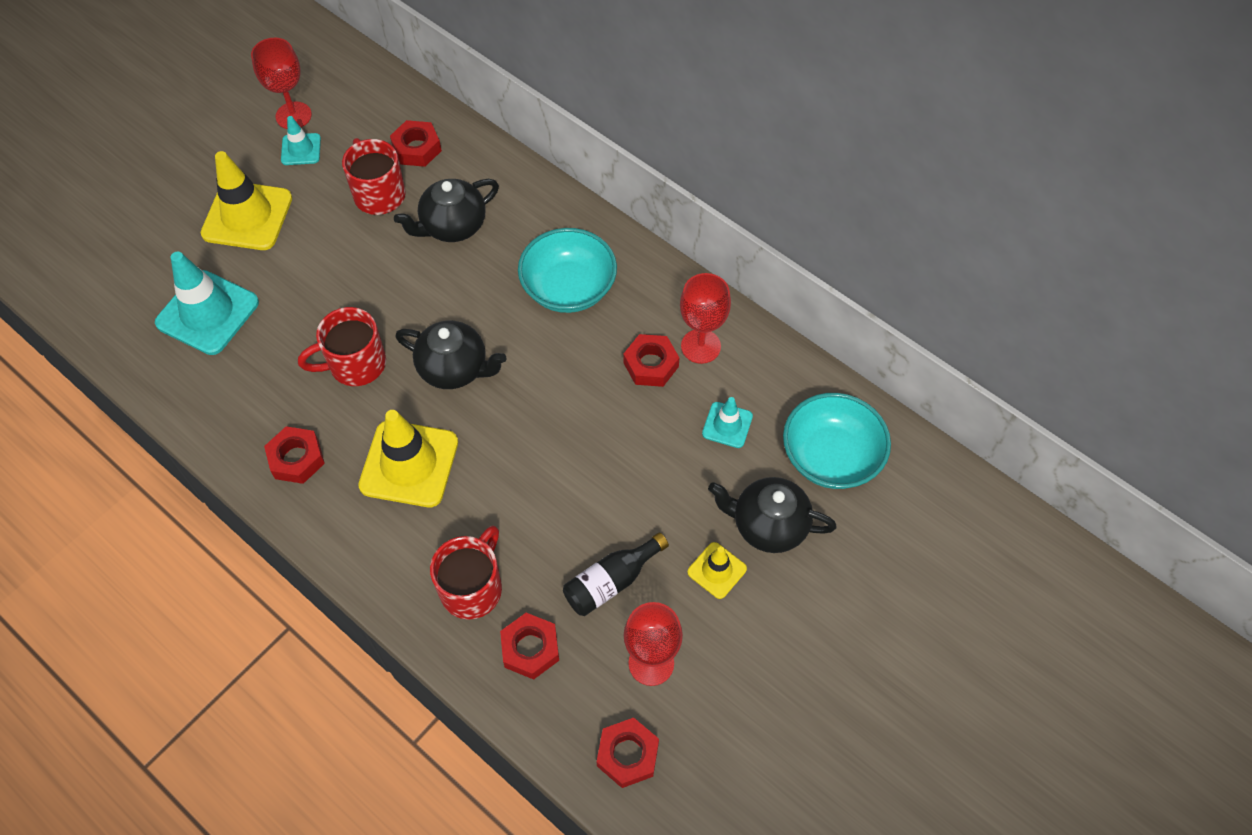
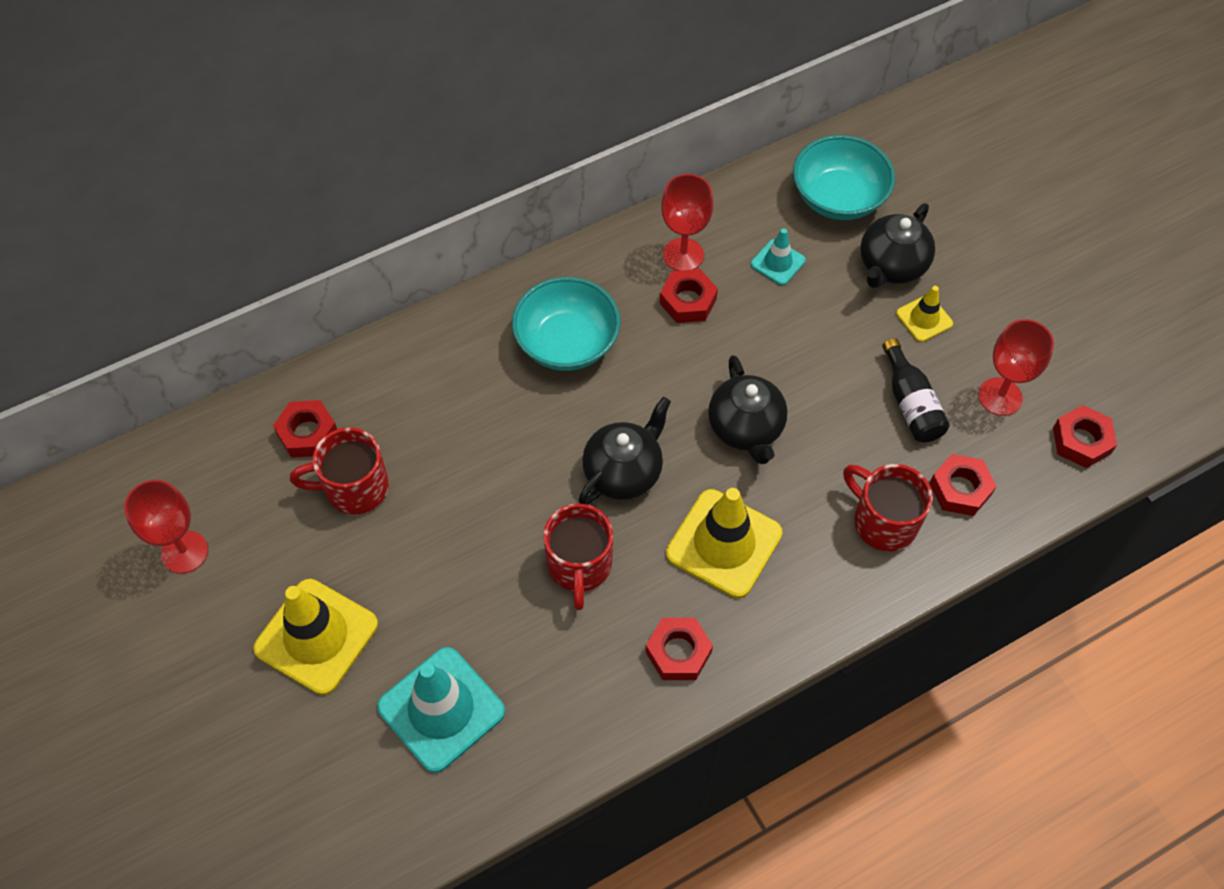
camera: 70 degrees left, 0 degrees up
turquoise traffic cone [281,116,321,165] -> none
black teapot [394,179,499,242] -> black teapot moved to [708,355,787,464]

